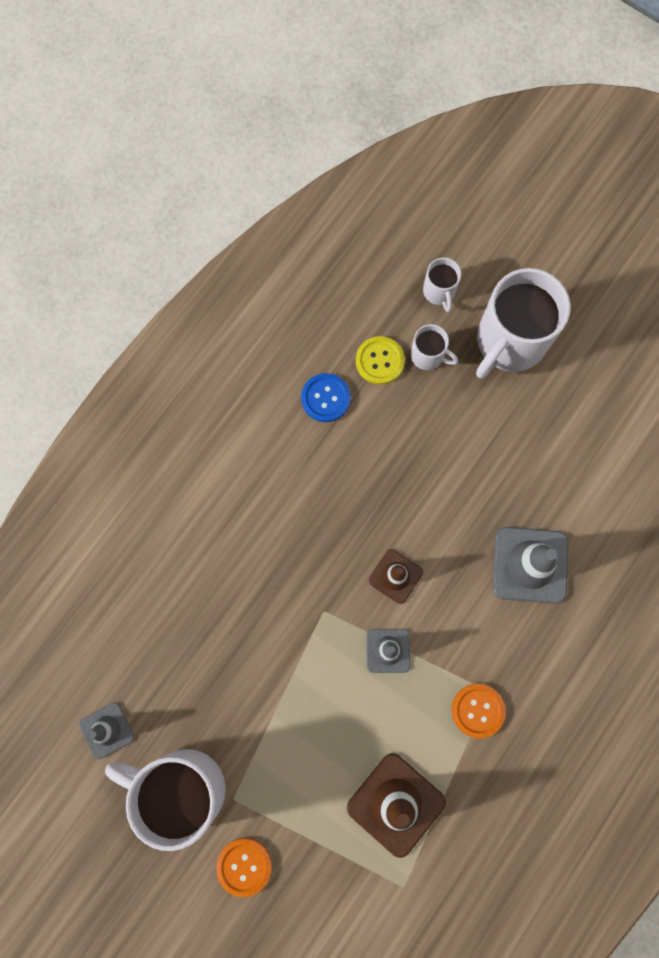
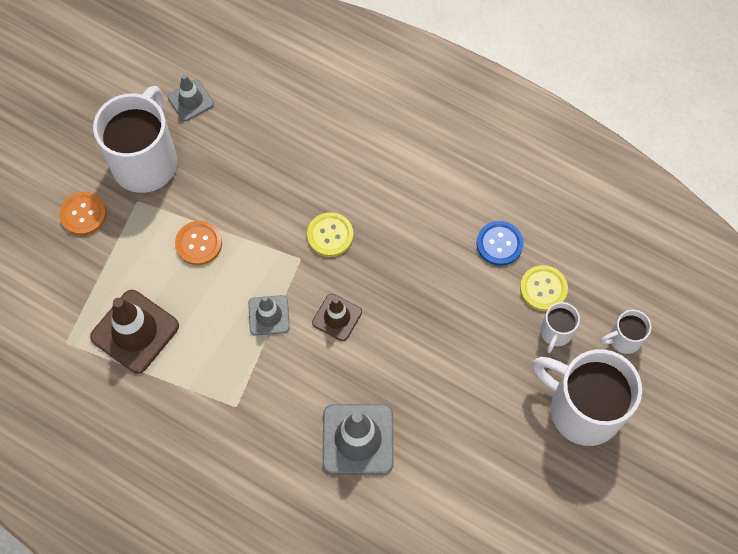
camera: 85 degrees right, 10 degrees down
orange button [452,684,505,739] -> orange button moved to [175,221,222,265]
none -> yellow button [307,212,353,257]

